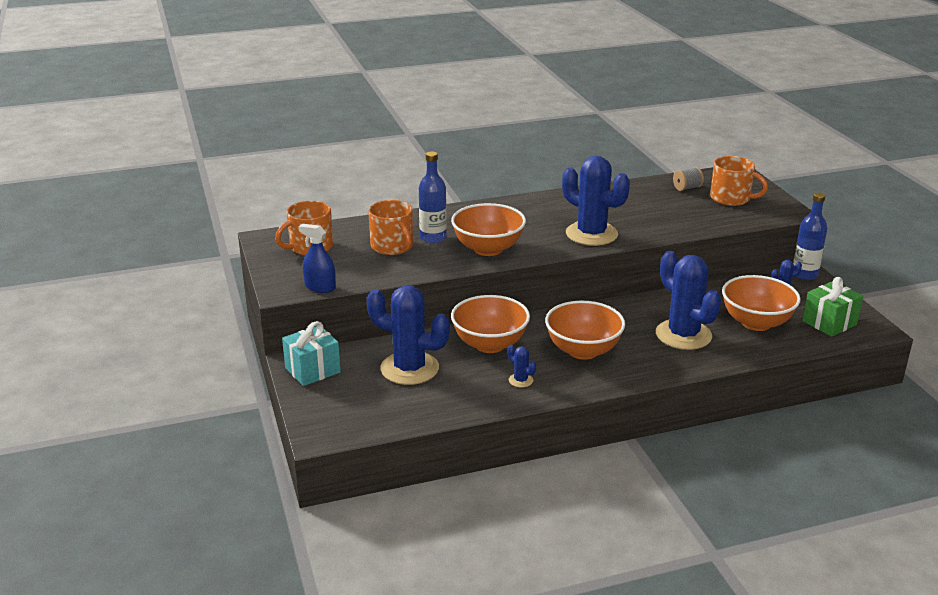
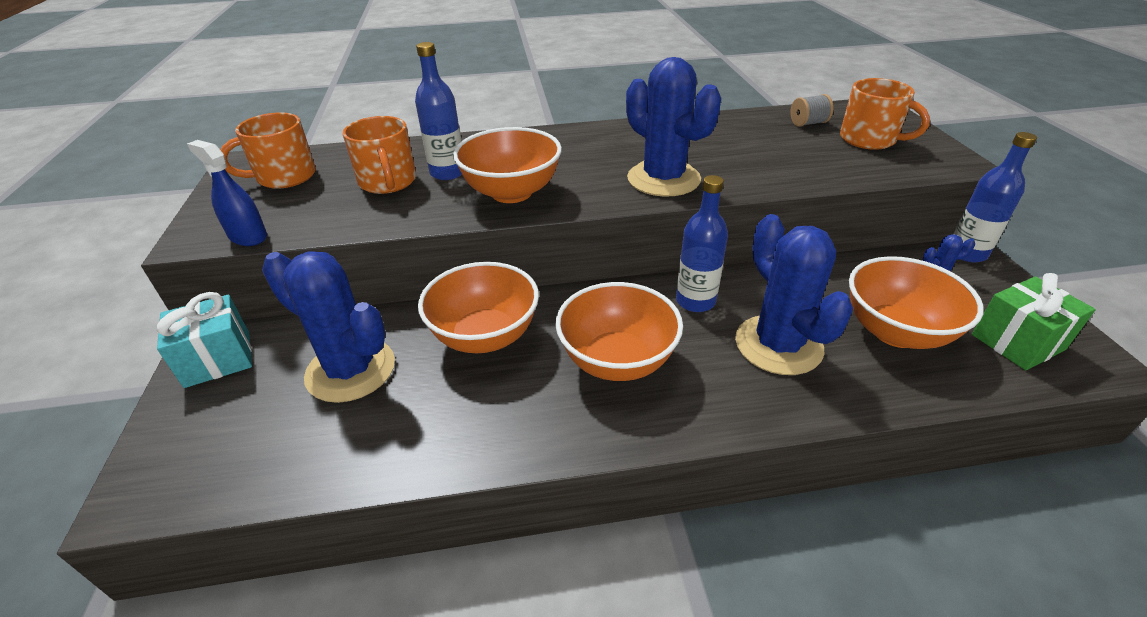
camera: 10 degrees right, 10 degrees up
blue cactus [507,345,536,388] -> none
none -> blue bottle [676,175,728,312]

